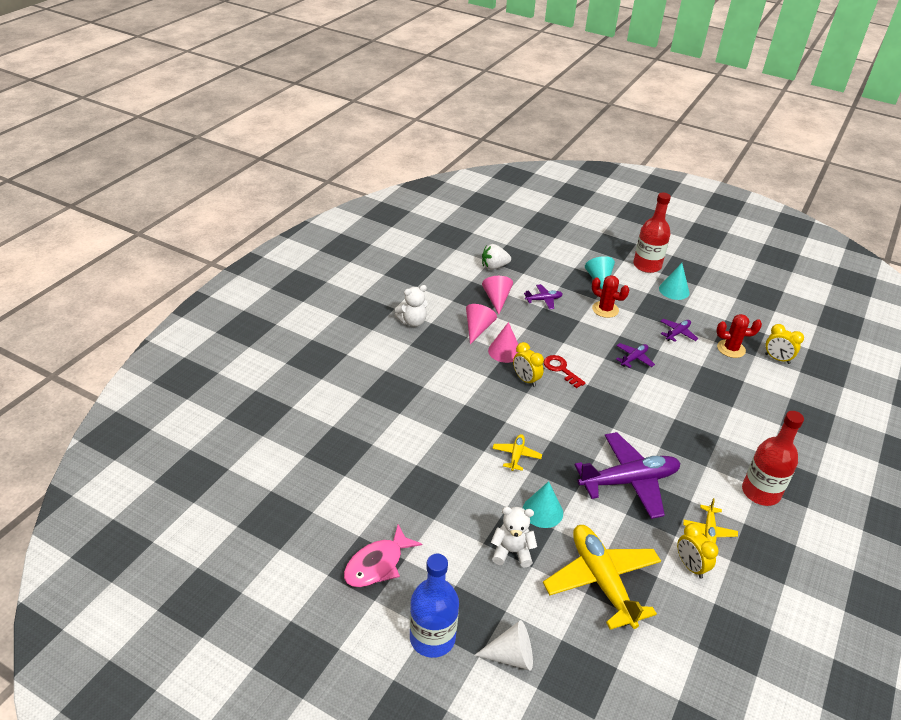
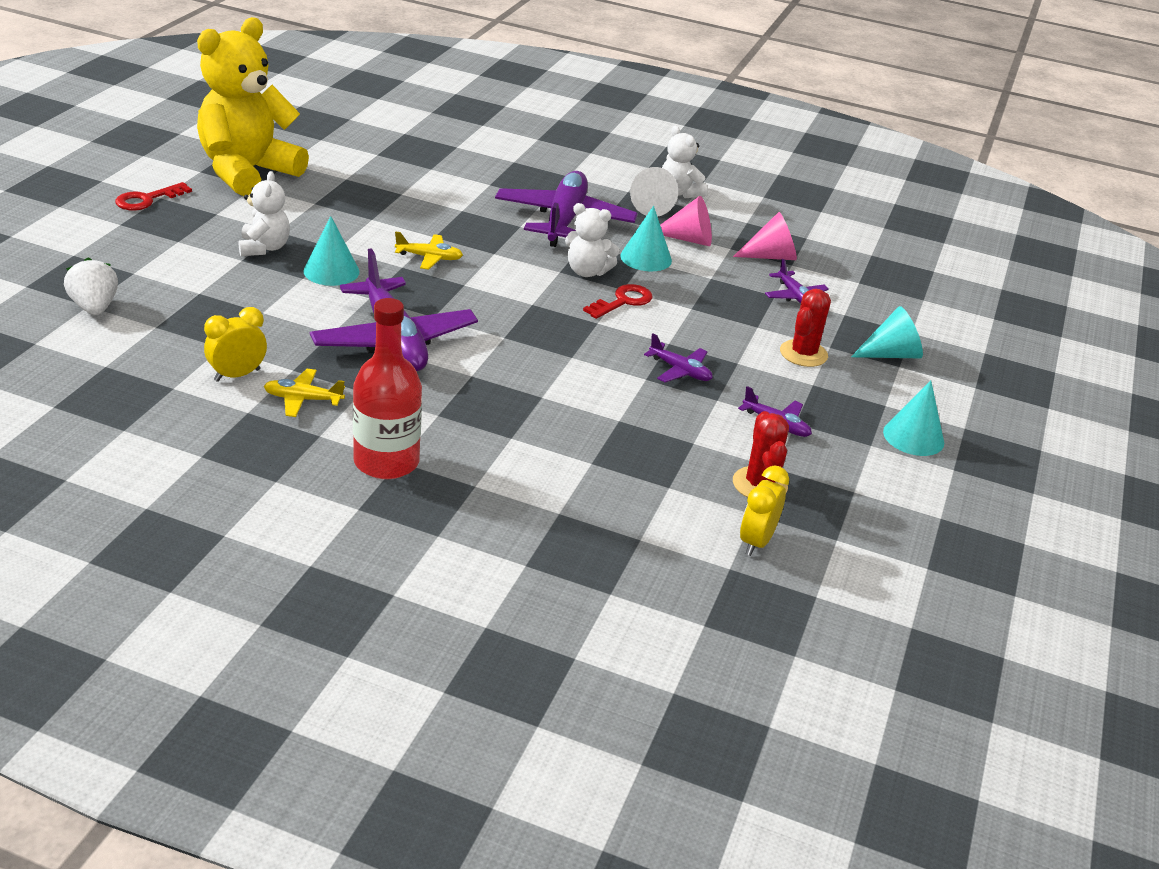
camera: 80 degrees right, 5 degrees down
pink fish [344,524,422,587] -> yellow teddy bear [197,17,309,196]
blue bottle [410,554,459,658] -> red key [115,182,192,211]
white cone [474,620,533,670] -> white cone moved to [630,167,678,217]
white strawberry [482,244,511,270] -> white strawberry moved to [64,257,118,315]
pink cone [488,322,519,363] -> turquoise cone [620,206,672,271]
yellow clock [513,342,544,387] -> white teddy bear [565,203,620,277]
yellow plane [543,525,661,630] -> none
red bottle [633,193,671,273] -> none
none -> purple plane [495,171,638,247]

